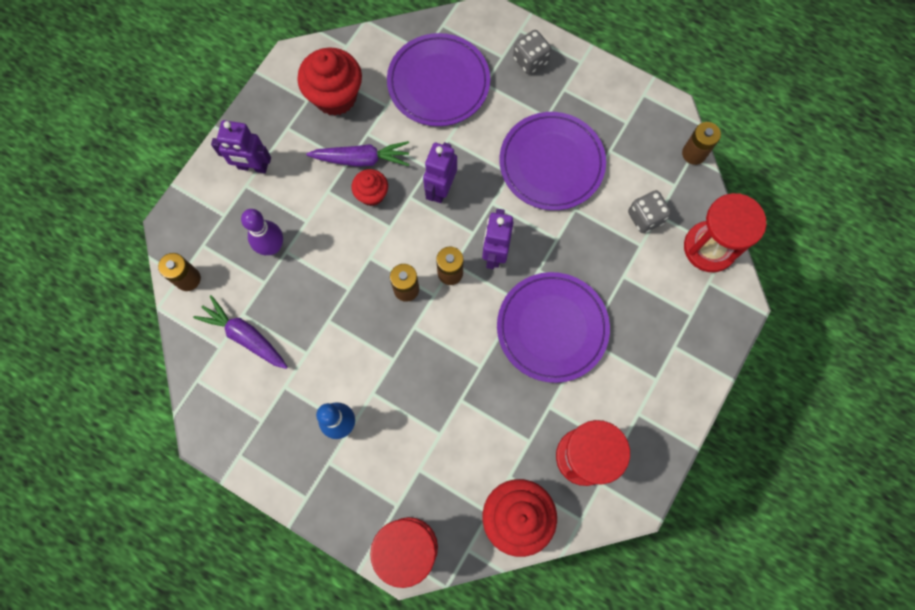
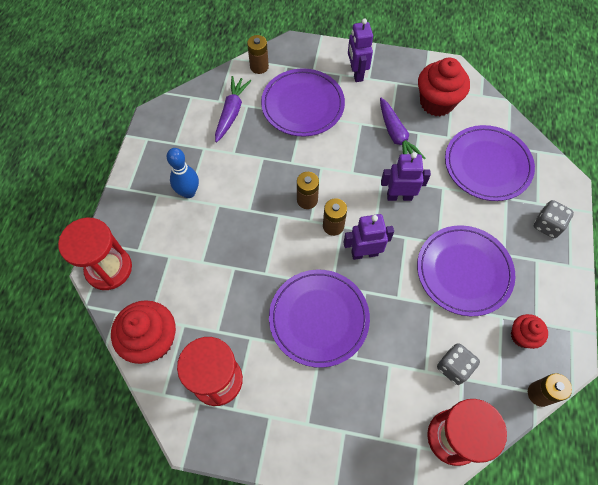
camera: 70 degrees right, 10 degrees down
purple bowling pin [241,209,283,255] -> purple plate [261,68,345,137]
red cupcake [352,169,388,206] -> red cupcake moved to [511,314,548,349]

